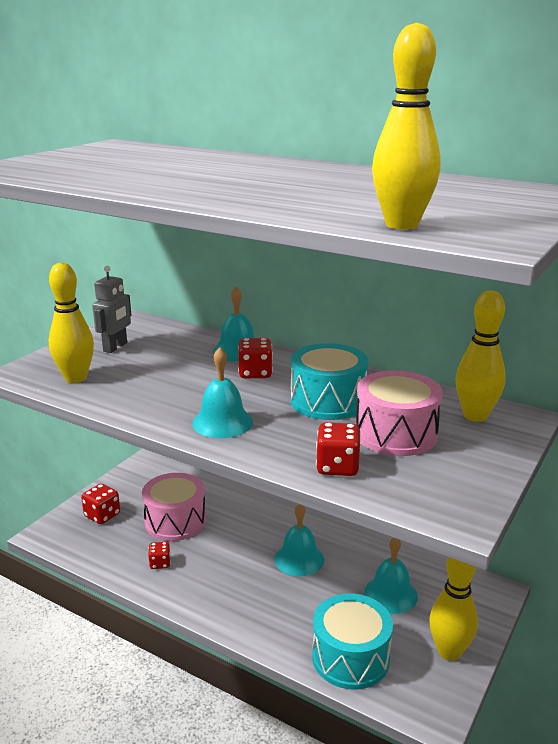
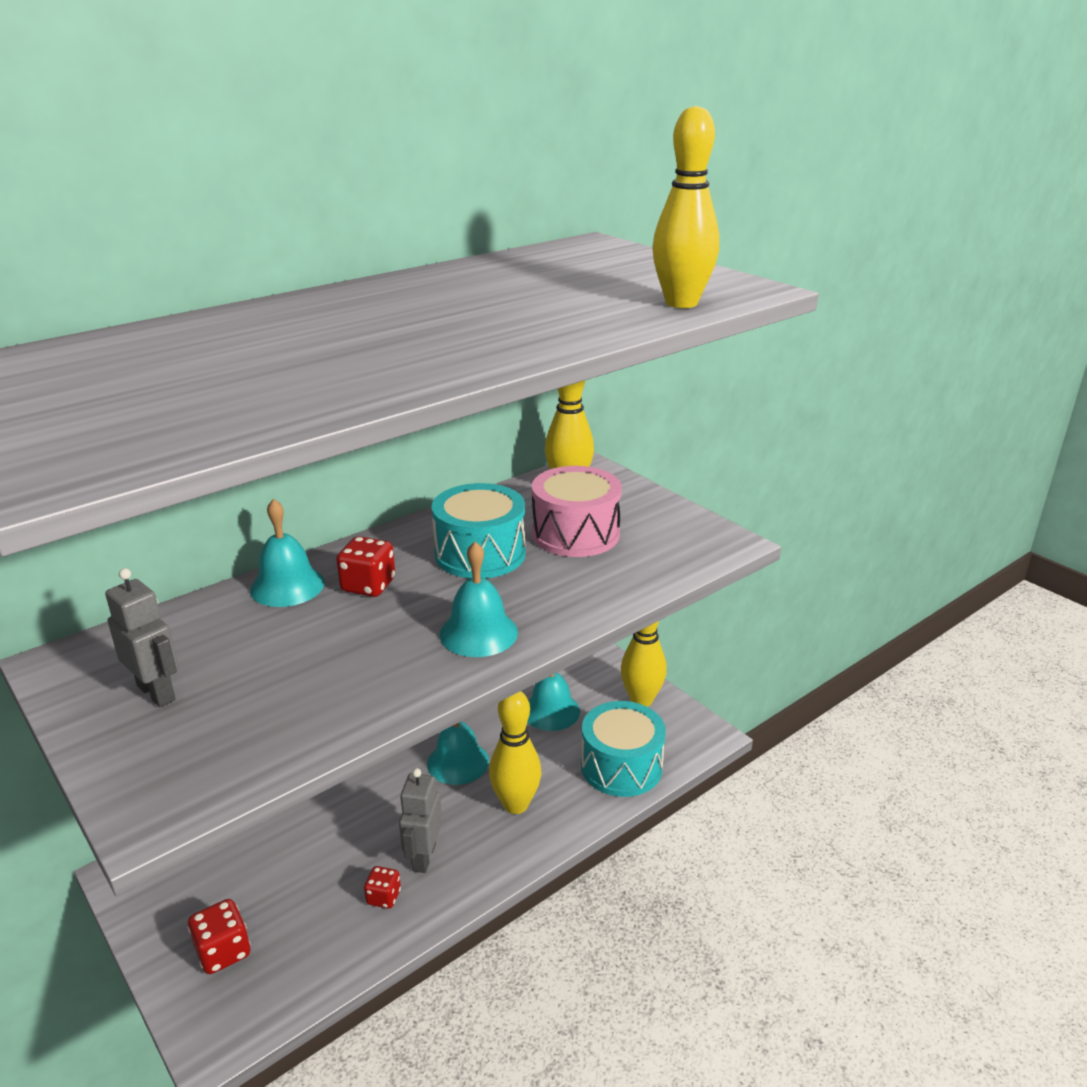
camera: 70 degrees left, 5 degrees up
yellow bowling pin [49,263,94,383] -> yellow bowling pin moved to [489,691,542,814]
pink drum [142,473,206,541] -> none
red dice [316,422,361,476] -> none
none -> grey robot [399,768,442,873]

